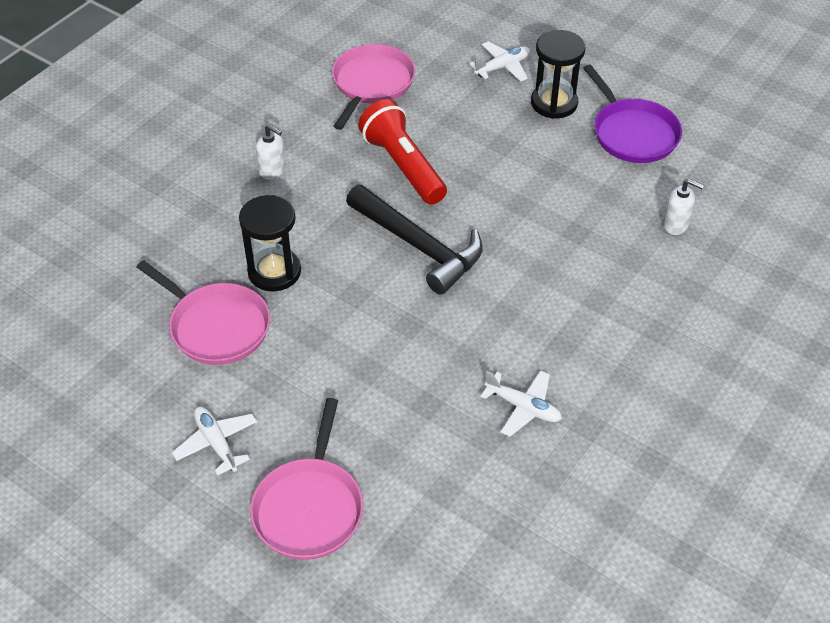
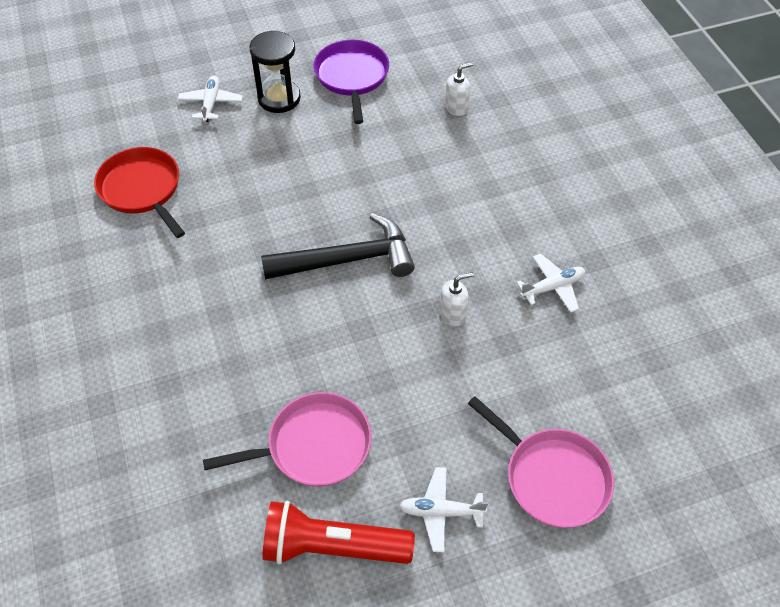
camera: 55 degrees left, 5 degrees up
black hourglass [239,195,301,291] -> none
white soap dispenser [256,124,286,179] -> white soap dispenser moved to [440,272,474,326]
pink pan [332,44,415,130] -> red pan [94,147,185,238]
red flashlight [358,99,447,205] -> red flashlight moved to [262,501,415,565]
purple pan [583,64,682,163] -> purple pan turned 105 degrees counterclockwise [313,40,389,124]

